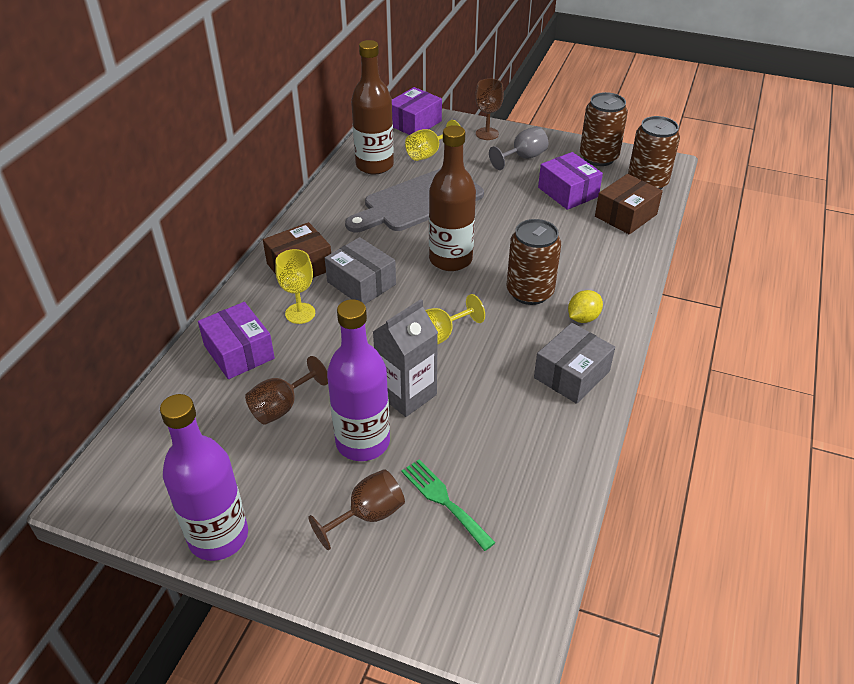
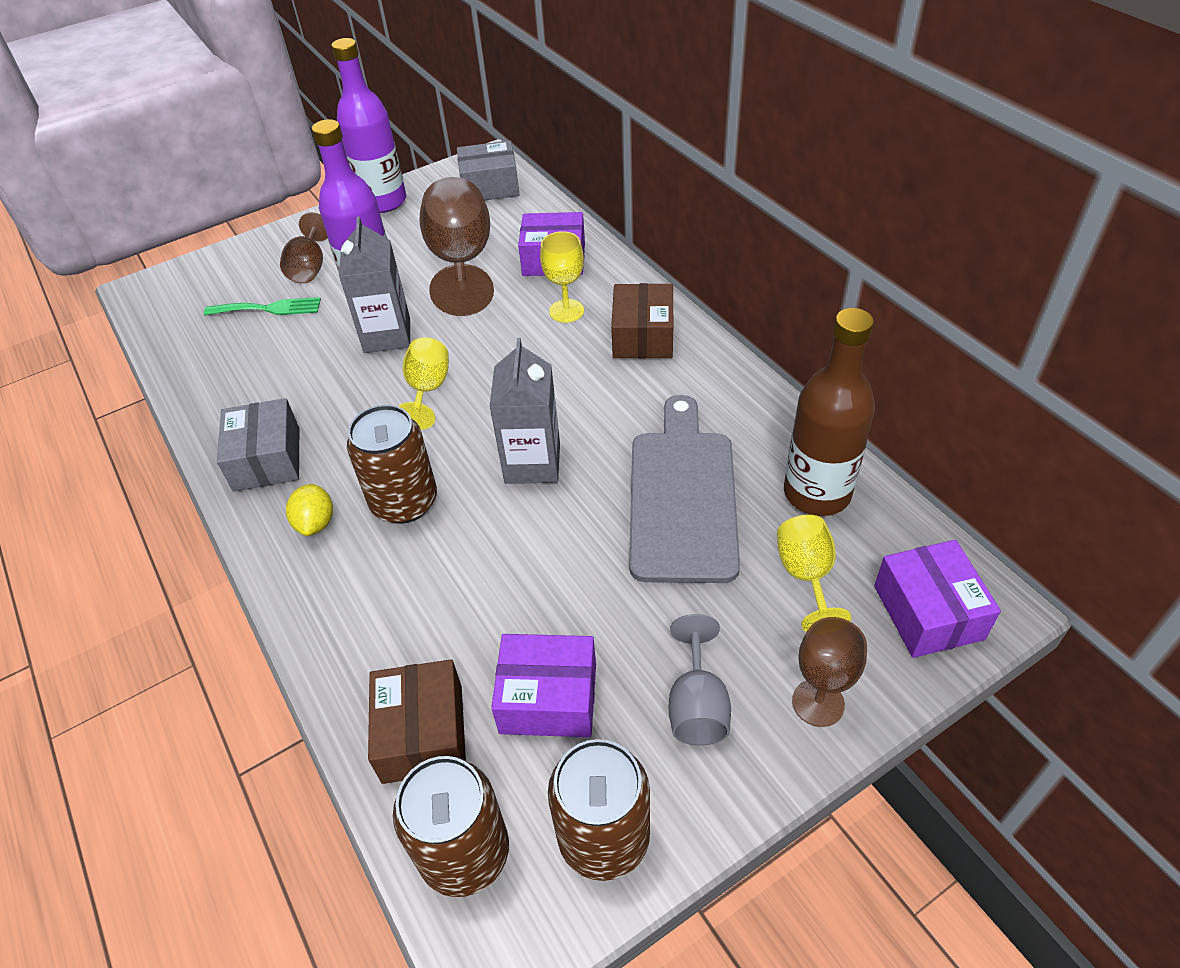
camera: 130 degrees right, 5 degrees up
brown goblet [245,356,328,425] -> brown goblet [420,177,494,316], size x1.78
grey box [325,237,396,305] -> grey box moved to [457,141,520,200]
brown bottle [429,125,476,271] -> grey carton [489,338,560,484]

